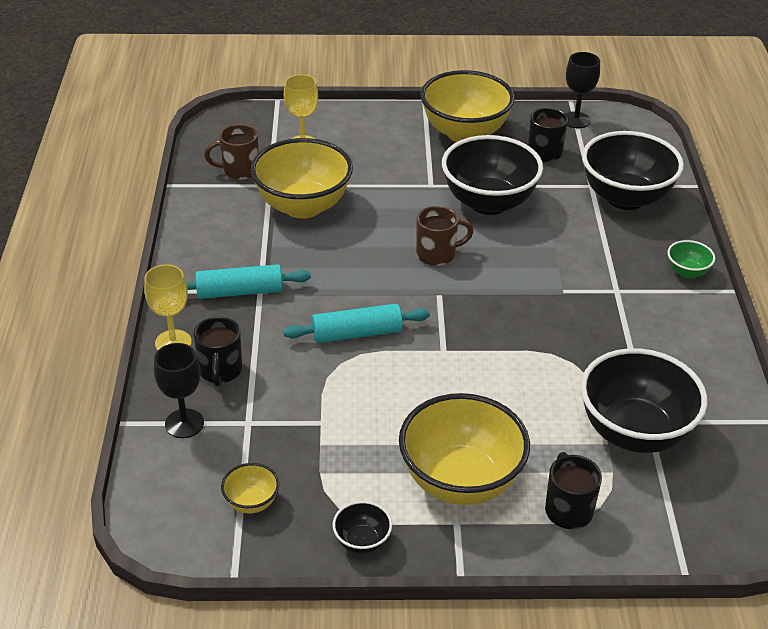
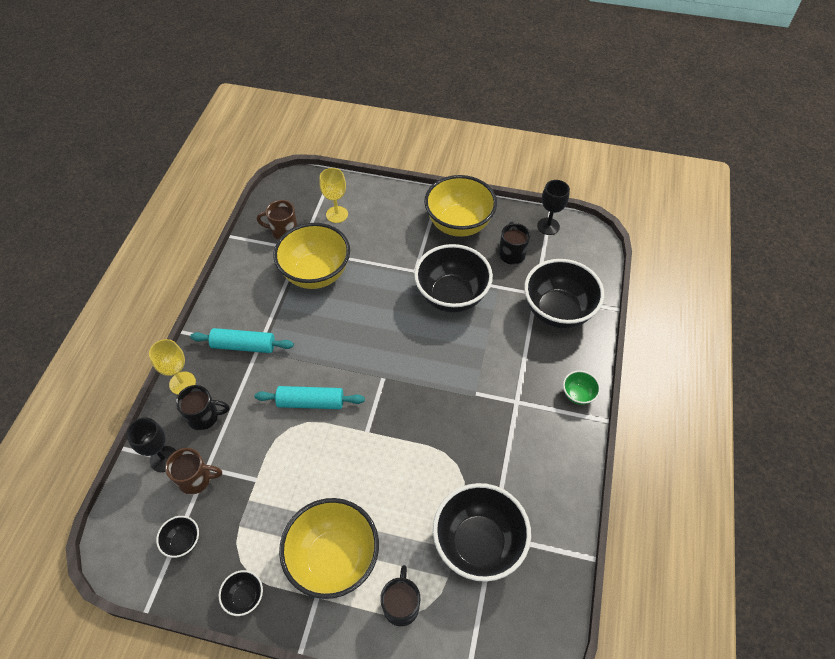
camera: 15 degrees right, 15 degrees up
black mug [194,317,242,386] -> black mug turned 105 degrees counterclockwise [176,385,230,430]
yellow bowl [221,463,279,514] -> black bowl [156,516,199,558]
brown mug [416,206,474,266] -> brown mug moved to [165,448,222,495]

